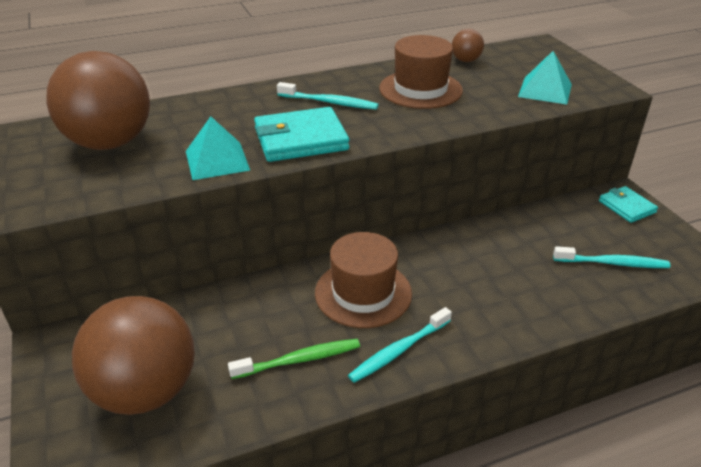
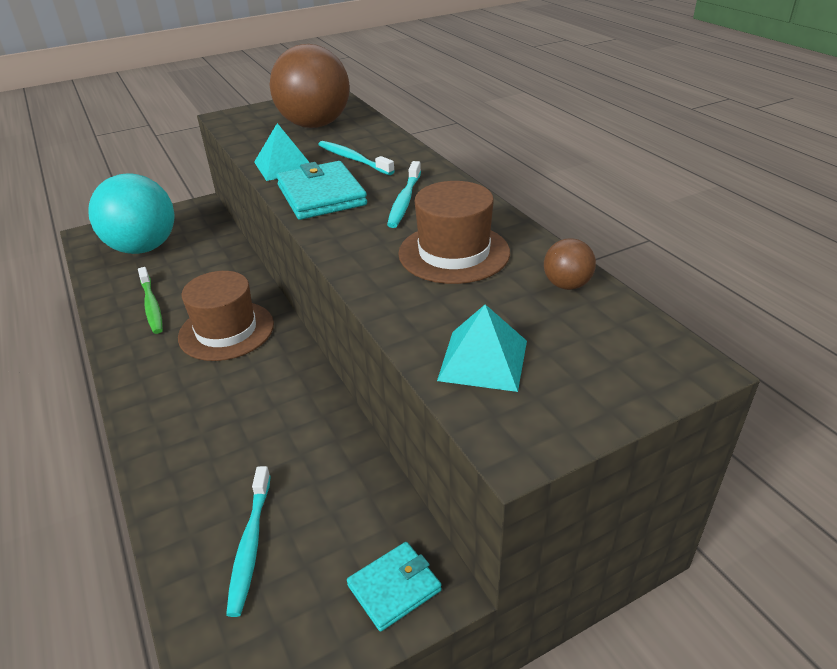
camera: 85 degrees right, 0 degrees up
brown ball [72,296,195,415] -> turquoise ball [89,173,175,254]
turquoise toothbrush [348,307,452,383] -> turquoise toothbrush moved to [318,141,395,175]

